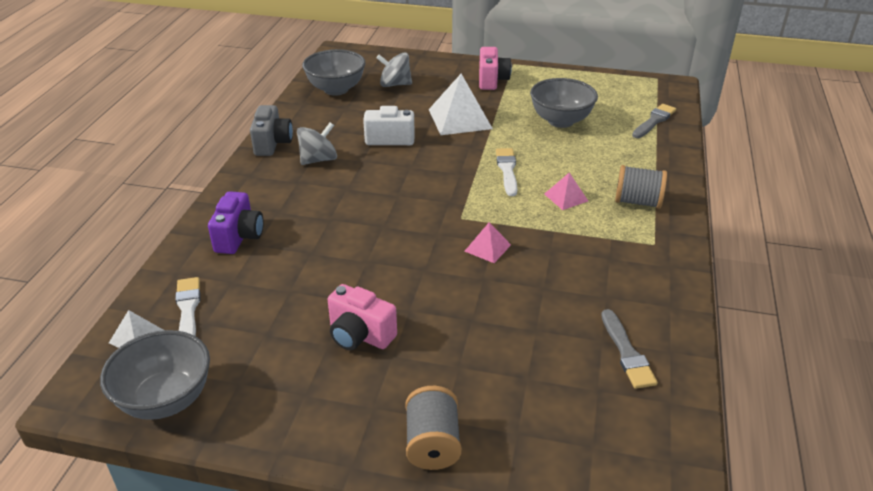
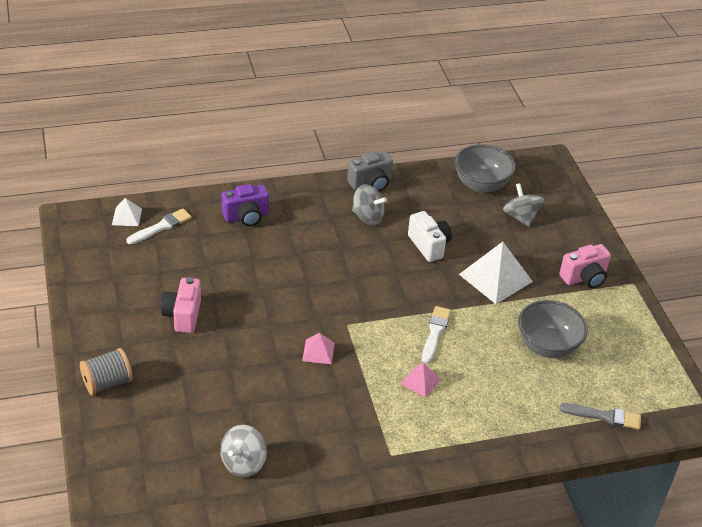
camera: 60 degrees right, 5 degrees up
grey bowl [100,330,210,420] -> none
white brush [496,148,517,196] -> white brush turned 45 degrees counterclockwise [422,306,451,364]
grey brush [601,309,658,389] -> grey spinning top [220,425,267,477]
grey spool [615,165,667,209] -> none

